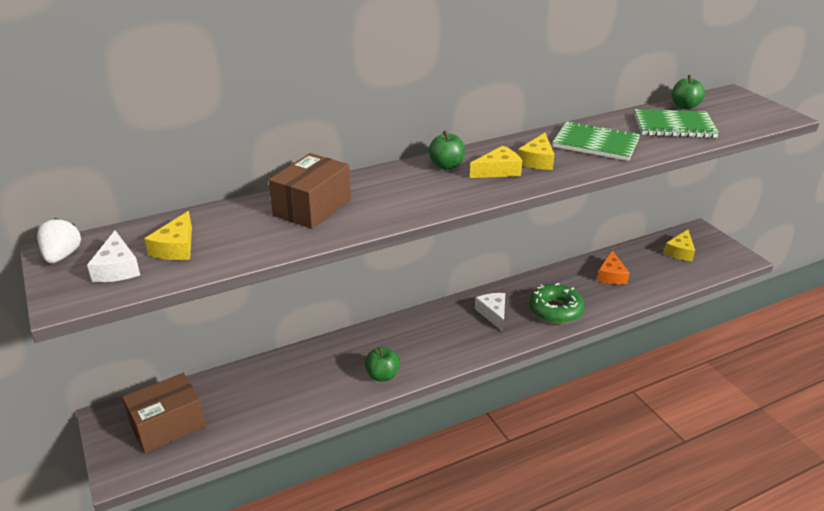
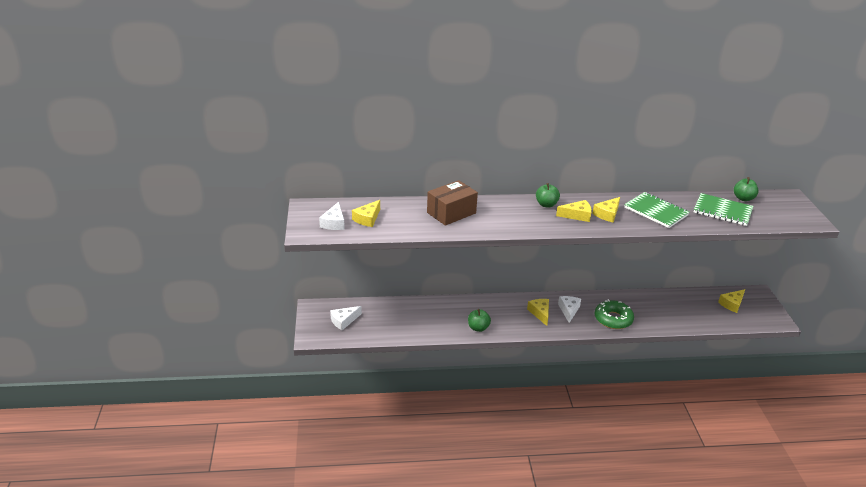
camera: 20 degrees right, 0 degrees up
white strawberry [37,218,81,263] -> none
brown box [122,373,206,453] -> white cheese [330,306,362,330]
orange cheese [597,250,630,284] -> none
none -> yellow cheese [527,299,549,326]

